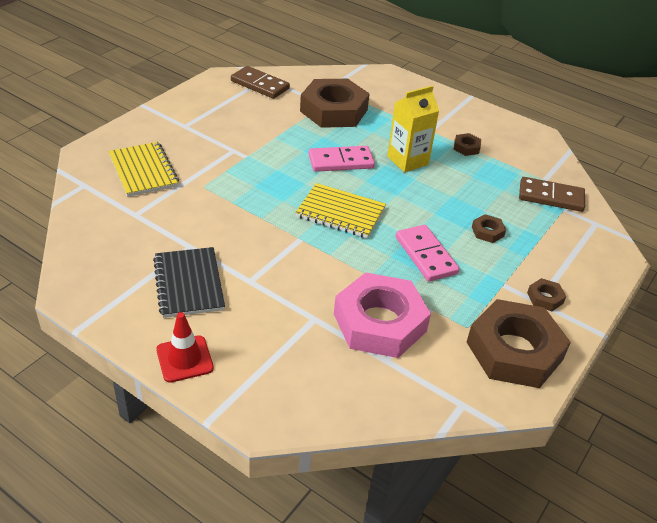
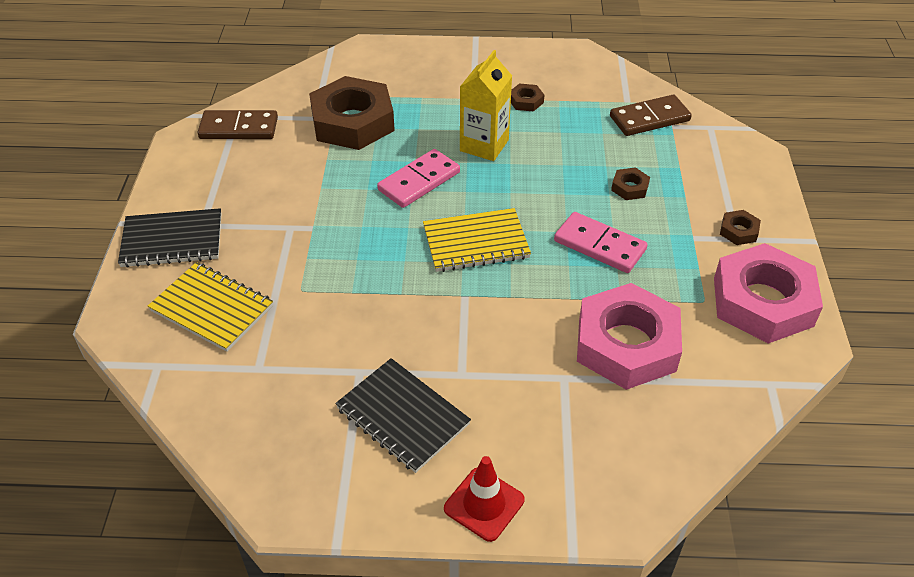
camera: 30 degrees left, 5 degrees up
brown nut [467,299,571,388] -> pink nut [714,243,823,344]
none -> black notebook [118,208,221,268]

